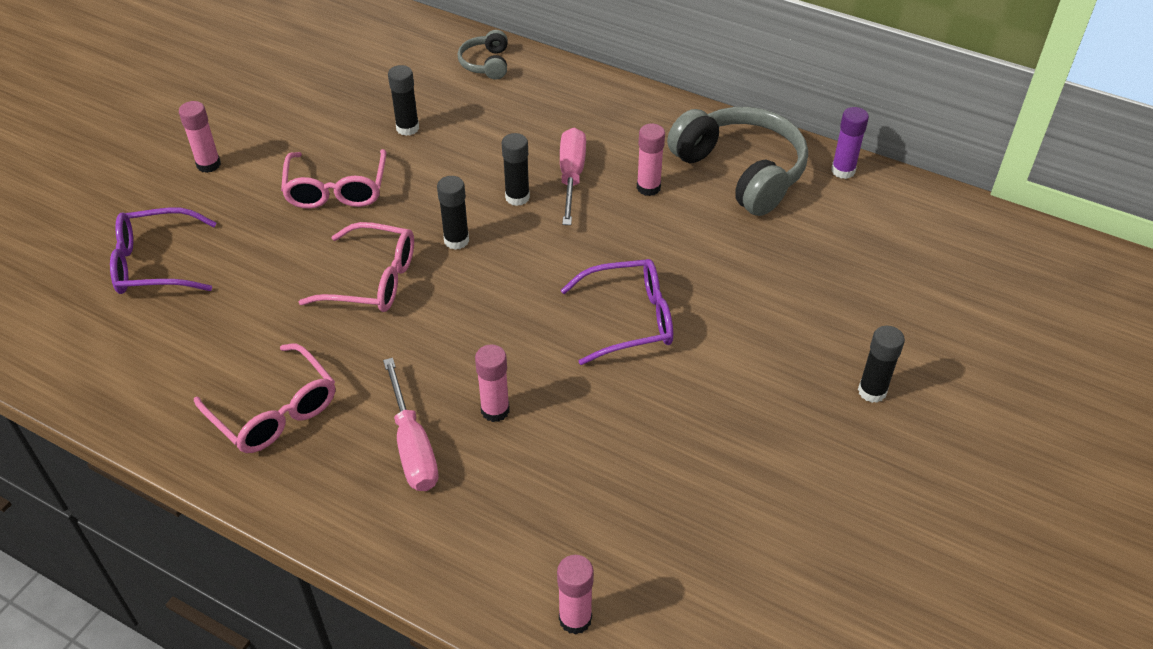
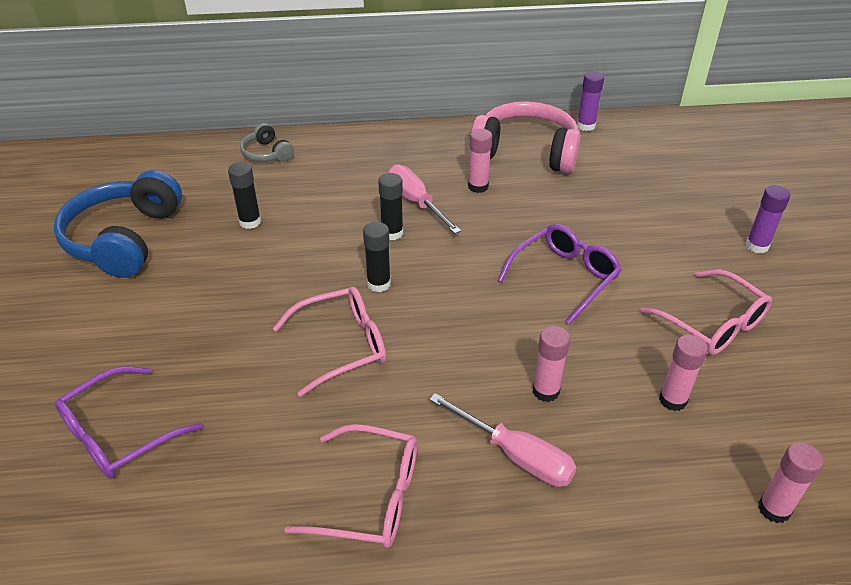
camera: 35 degrees left, 5 degrees down
pink glue stick [179,101,221,173] -> pink glue stick moved to [659,334,708,411]
pink glasses [281,149,387,209] -> pink glasses moved to [639,269,772,355]
grey headphones [667,107,808,216] -> pink headphones [469,101,580,173]
black glue stick [858,326,905,403] -> purple glue stick [745,185,791,254]
none -> blue headphones [54,170,182,278]

